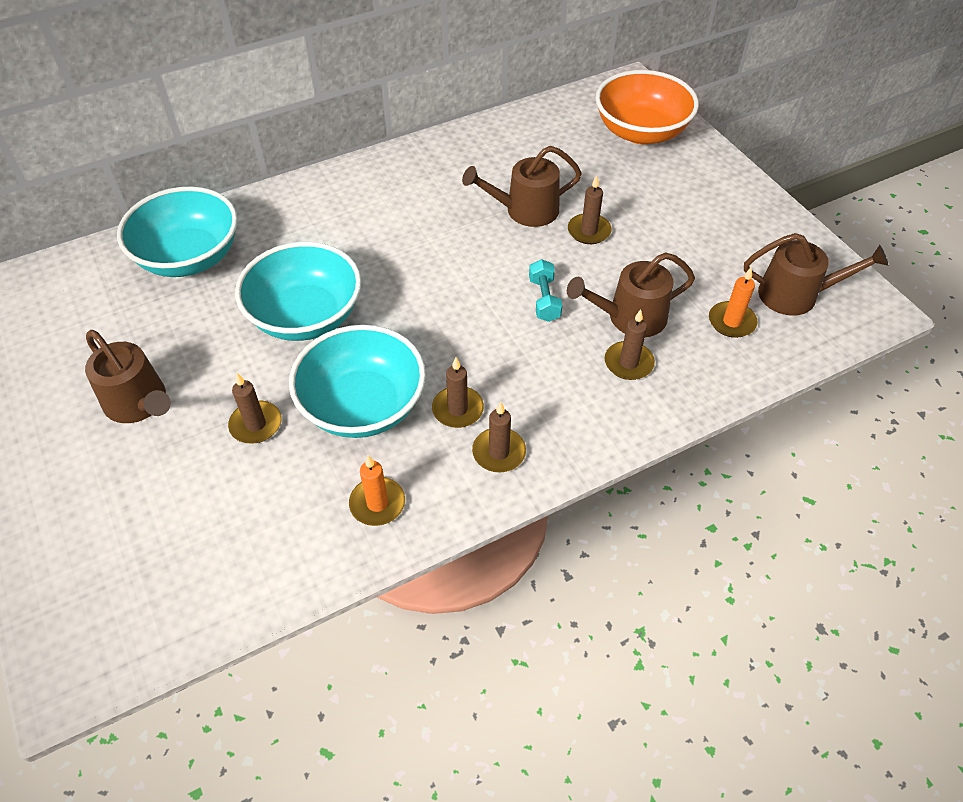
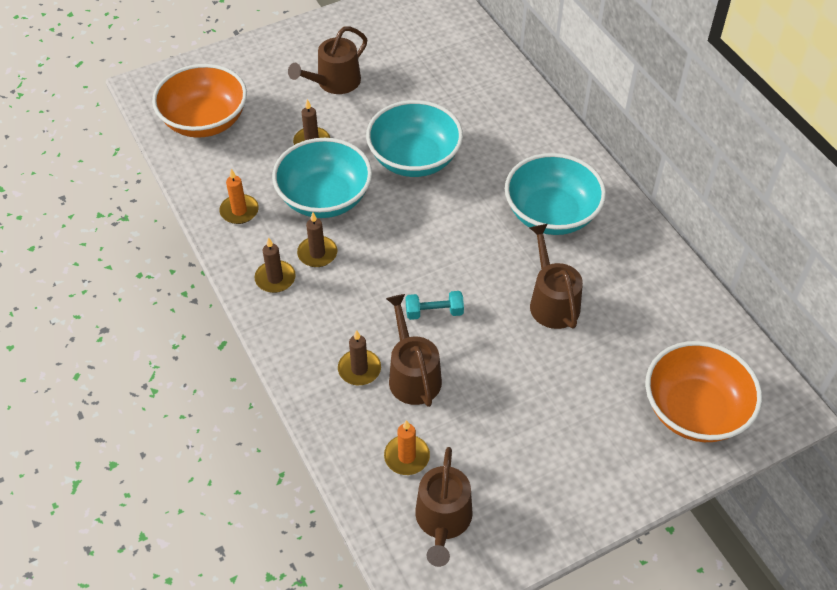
camera: 90 degrees right, 0 degrees up
turquoise bowl [117,187,238,277] -> turquoise bowl moved to [505,153,606,235]
brown candle [568,175,612,244] -> none
none -> orange bowl [152,64,247,138]

